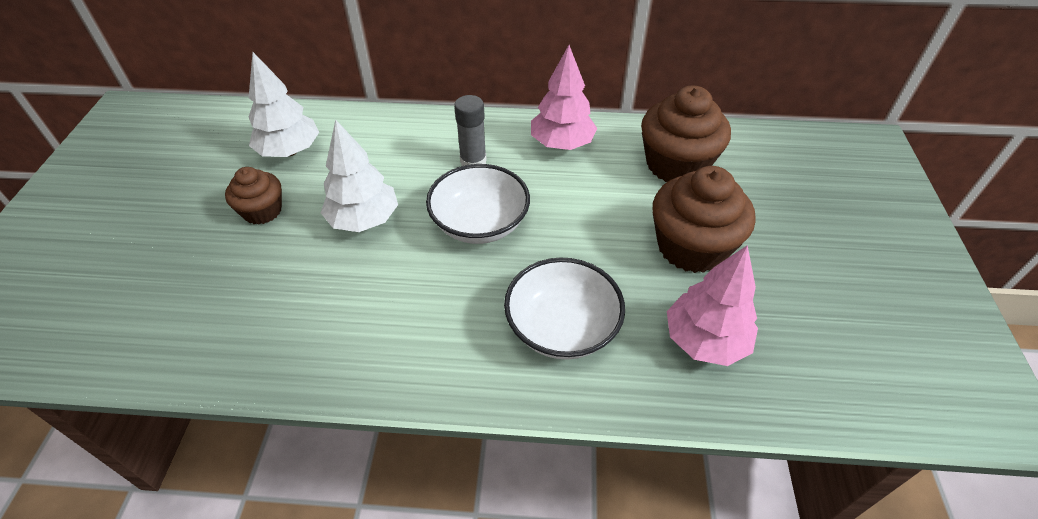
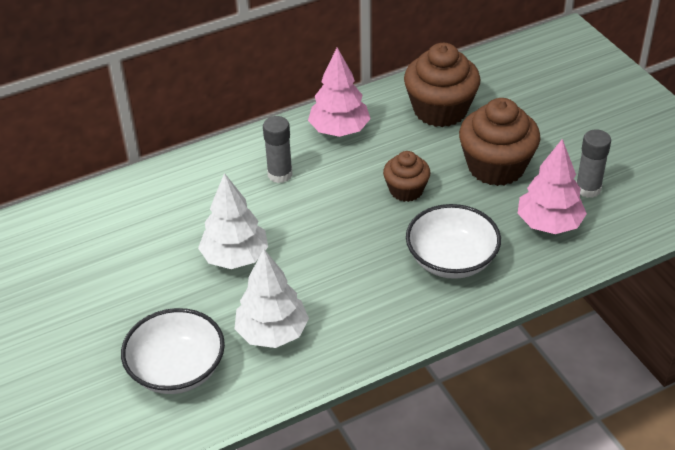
camera: 30 degrees left, 5 degrees down
brown cupcake [225,167,282,225] -> brown cupcake moved to [383,151,430,202]
white tree [249,52,319,157] -> white tree moved to [234,249,309,348]
white bowl [426,164,530,244] -> white bowl moved to [121,308,225,394]
none -> grey glue stick [576,129,611,198]

